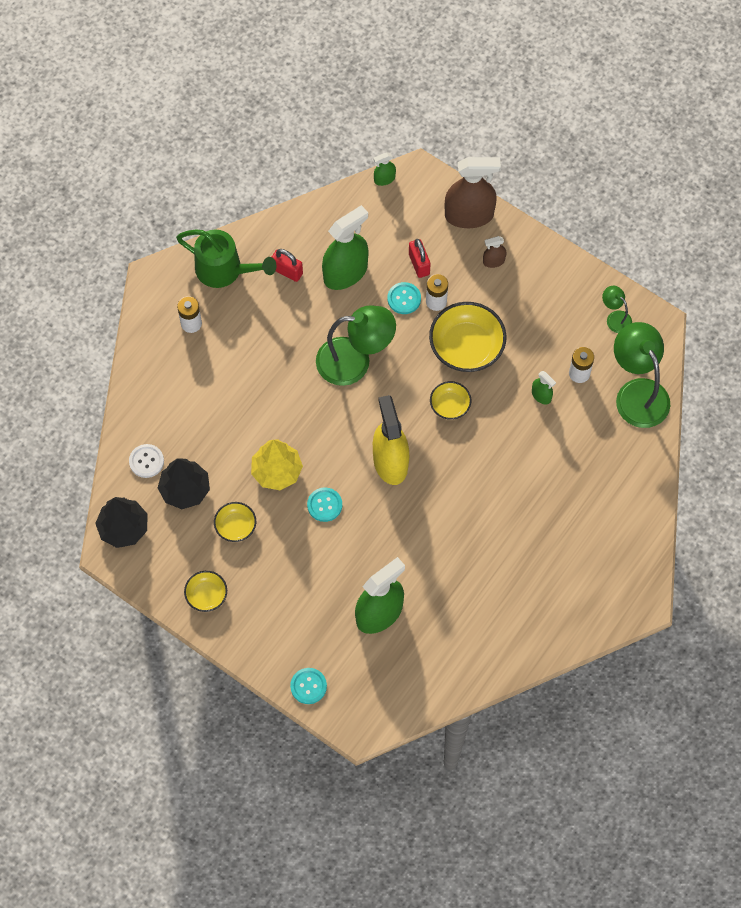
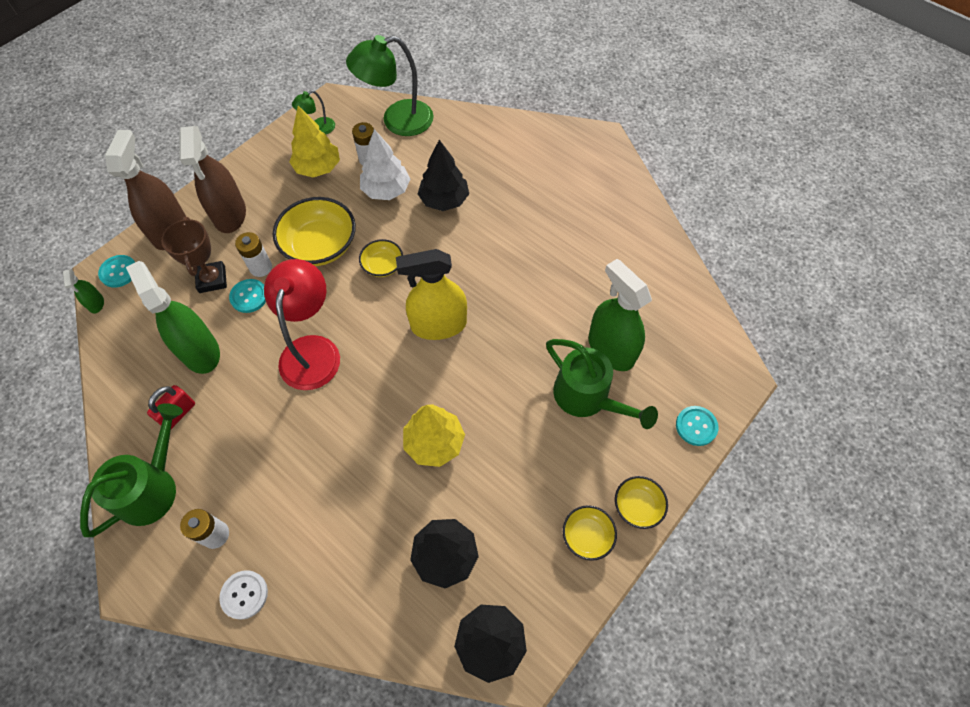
camera: 85 degrees left, 5 degrees down
white button [129,444,164,478] -> white button moved to [219,570,268,620]
yellow bowl [214,502,256,542] -> yellow bowl moved to [615,476,668,529]
turquoise button [307,487,342,522] -> turquoise button moved to [98,255,135,288]
green lamp [316,305,396,386] -> red lamp [264,259,340,390]
red padlock [409,239,431,278] -> brown trophy [161,217,227,293]
brown spray bottle [483,236,507,268] -> brown spray bottle [179,126,246,233], size x2.19
green spray bottle [532,371,556,404] -> white tree [360,129,410,200]
none -> yellow tree [289,106,340,177]
none -> black tree [418,140,469,211]
none -> green watering can [546,339,658,429]

